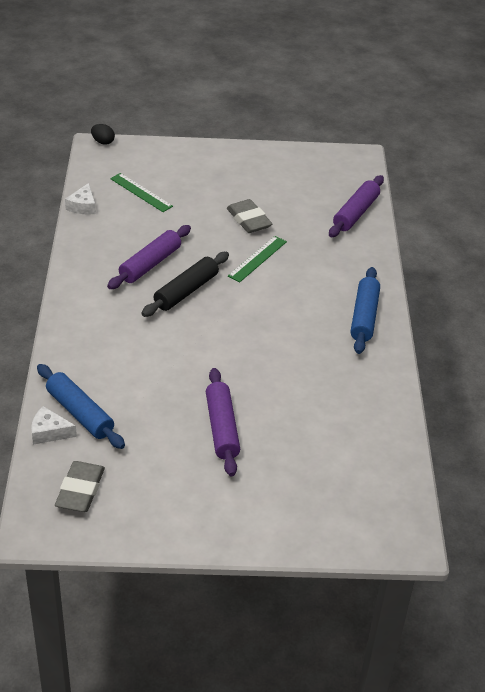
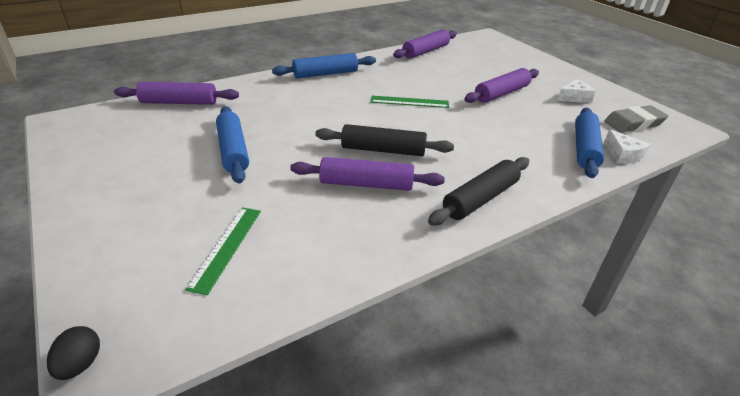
camera: 120 degrees left, 5 degrees down
white cheese [65,183,96,215] -> white cheese moved to [557,79,596,103]
grey eraser [227,199,272,233] -> blue rolling pin [216,106,249,184]
green ruler [228,236,287,282] -> green ruler moved to [371,96,449,108]
none -> purple rolling pin [393,29,457,59]
none -> black rolling pin [428,157,529,225]

